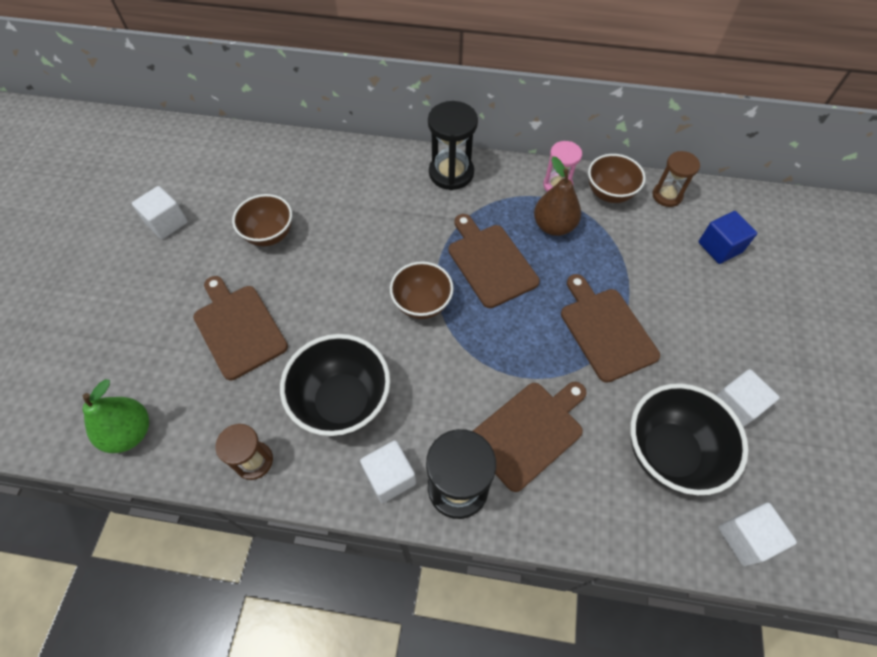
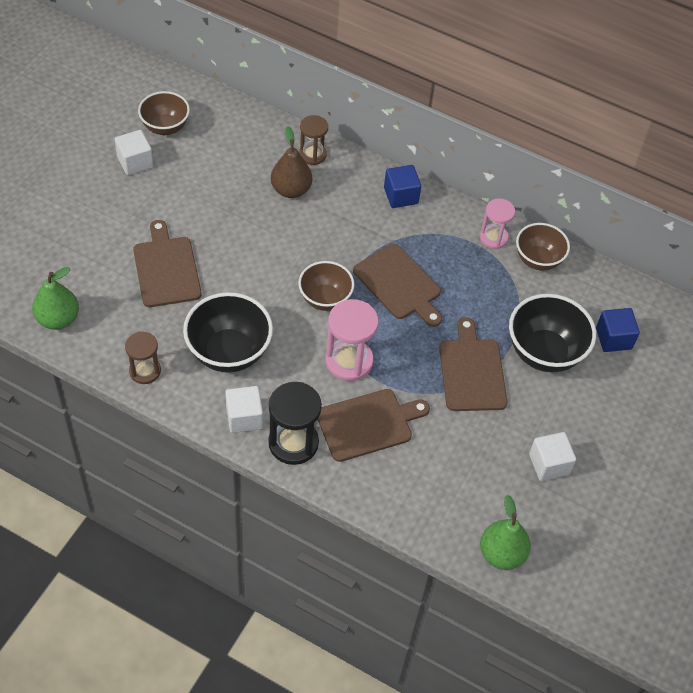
camera: 15 degrees right, 5 degrees down
brown bowl [232,194,292,246] -> brown bowl moved to [138,91,190,135]
black hourglass [428,101,478,190] -> blue cube [384,165,421,208]
brown cutting board [449,214,540,308] -> brown cutting board turned 150 degrees clockwise [353,244,442,327]
brown pear [534,156,581,236] -> brown pear moved to [271,126,312,198]
black bowl [630,383,749,495] -> black bowl moved to [509,294,596,372]
brown hourglass [653,151,700,207] -> brown hourglass moved to [299,115,328,165]
white cube [718,502,797,566] -> green pear [480,495,531,570]
none -> pink hourglass [325,299,379,381]

